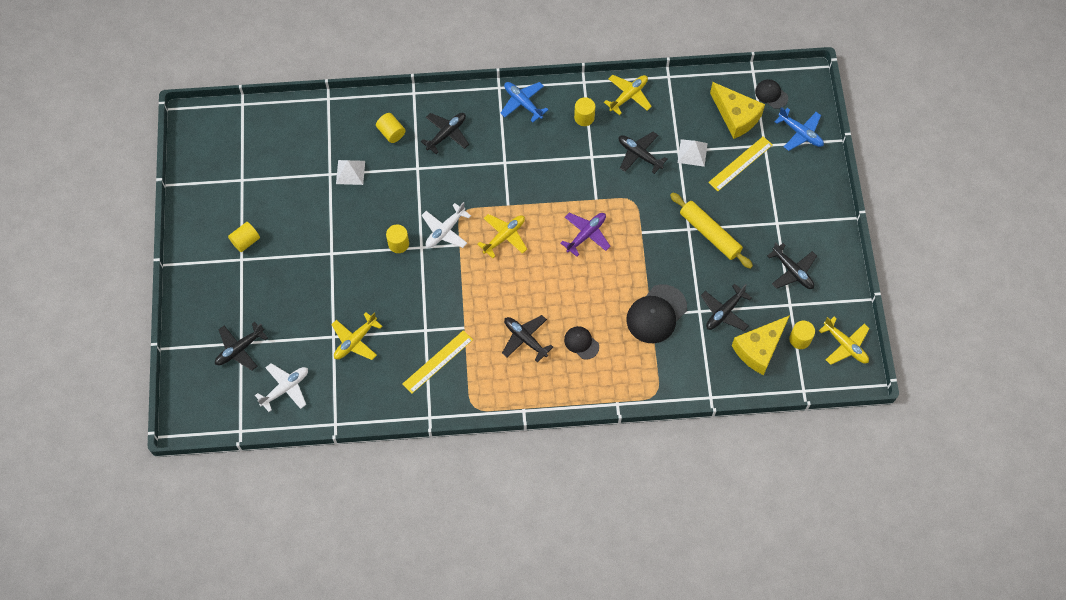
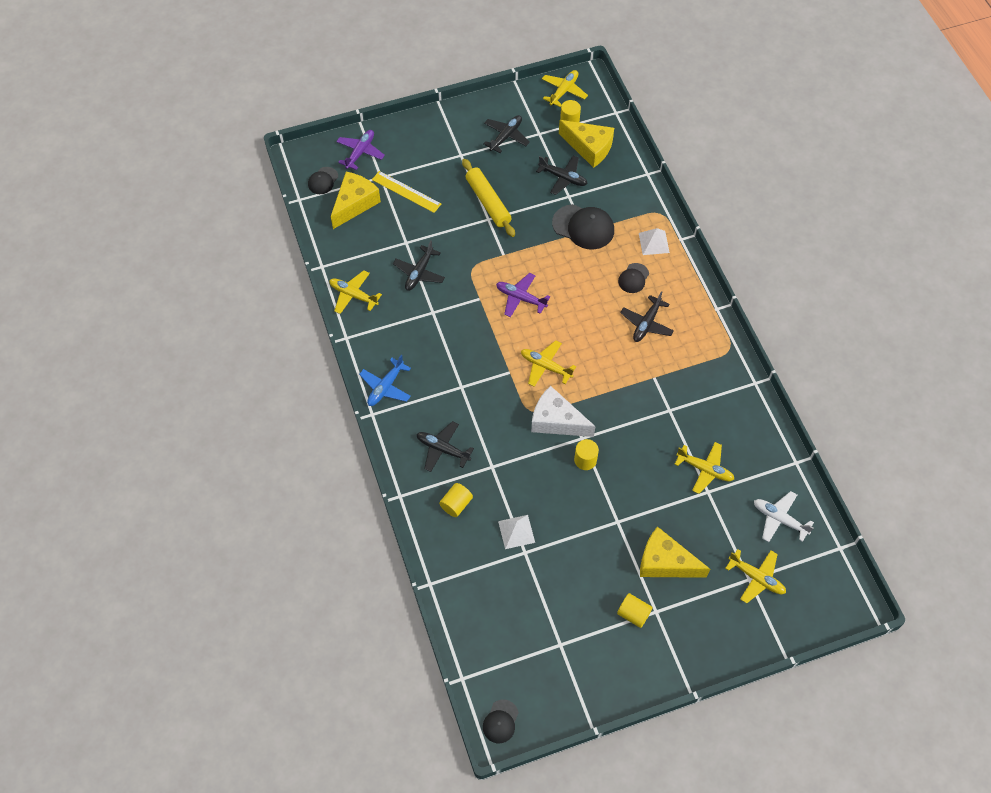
camera: 105 degrees left, 5 degrees down
black plane [215,322,268,371] -> yellow plane [725,549,786,603]
yellow ruler [403,330,473,394] -> none
white plane [422,202,471,248] -> white cheese [531,386,596,437]
yellow cylinder [574,97,595,126] -> none
yellow rolling pin [670,192,753,269] -> yellow rolling pin turned 60 degrees counterclockwise [462,159,515,237]
white pyramid [678,139,708,167] -> white pyramid moved to [639,228,670,255]
blue plane [775,107,824,151] -> purple plane [336,130,385,170]
none -> black cap [483,699,519,743]
none -> yellow cheese [640,527,710,578]

